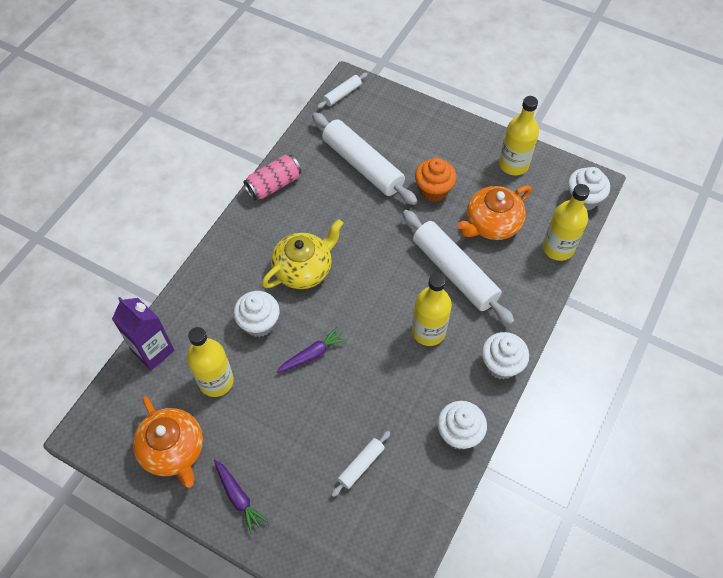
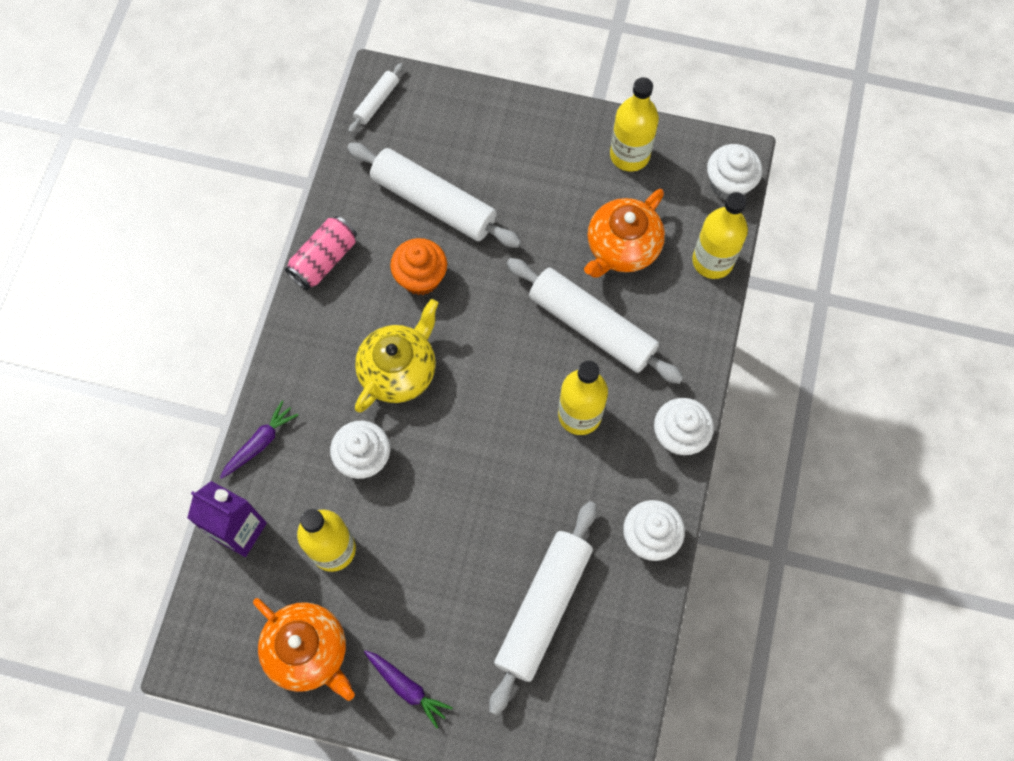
camera: 15 degrees left, 10 degrees up
purple carrot [276,327,347,373] -> purple carrot moved to [220,401,298,479]
white rolling pin [331,431,390,497] -> white rolling pin [489,501,597,715], size x2.13
orange cupcake [415,158,457,202] -> orange cupcake moved to [390,238,447,295]

